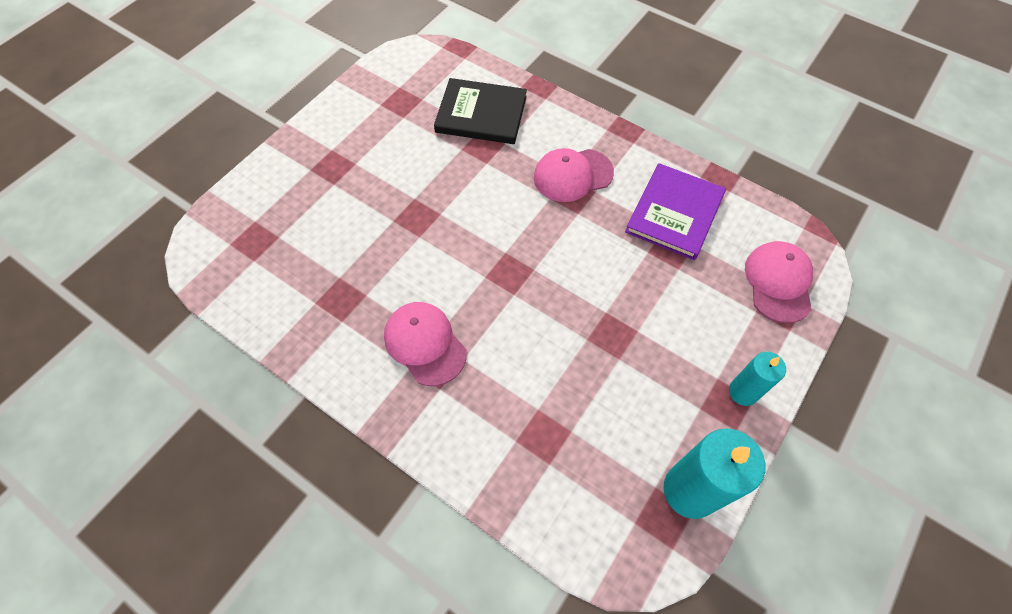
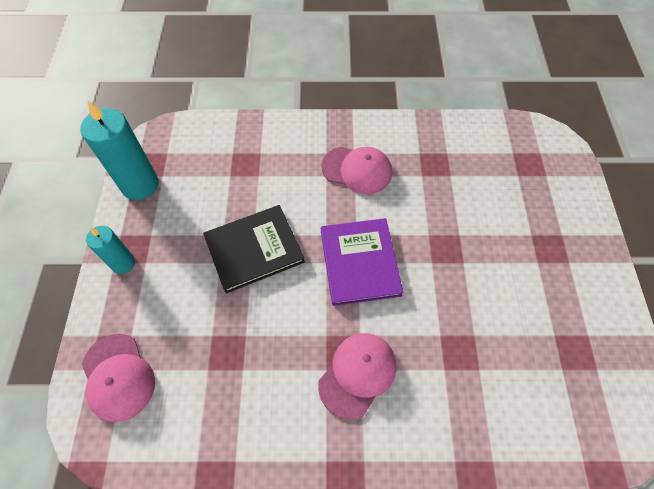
camera: 145 degrees right, 0 degrees up
black book [434,78,527,144] -> black book moved to [203,205,305,294]
purple book [625,163,726,260] -> purple book moved to [321,218,403,306]

